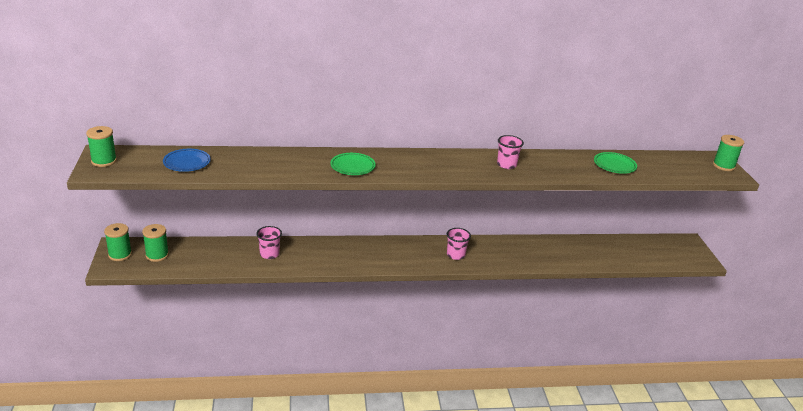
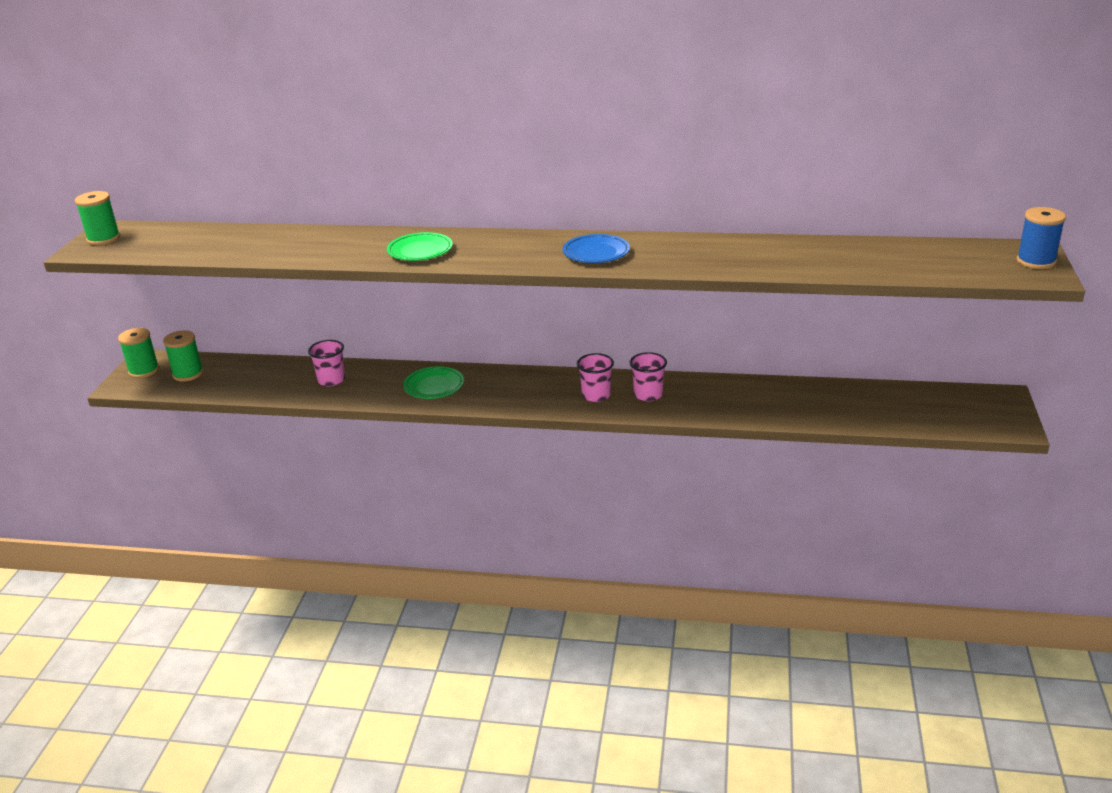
camera: 20 degrees right, 0 degrees up
blue plate [163,149,211,172] -> blue plate moved to [563,234,630,263]
pink cup [497,135,524,169] -> pink cup moved to [630,352,667,401]
green plate [594,152,637,174] -> green plate moved to [403,366,464,399]
green spool [713,135,744,171] -> blue spool [1017,207,1066,269]

